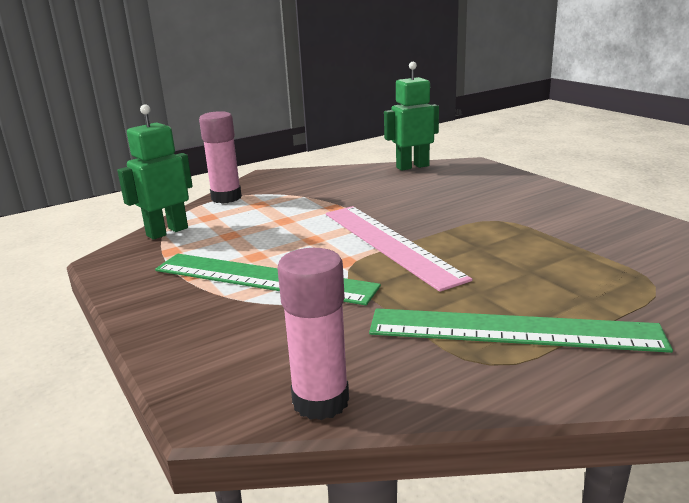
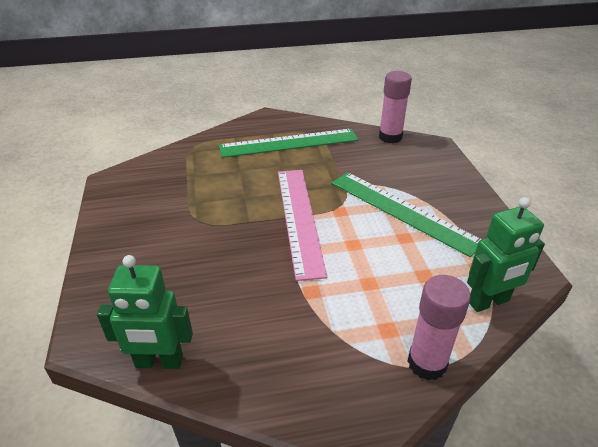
camera: 160 degrees left, 15 degrees up
green ruler [369,308,673,353] -> green ruler turned 45 degrees counterclockwise [219,129,358,158]

